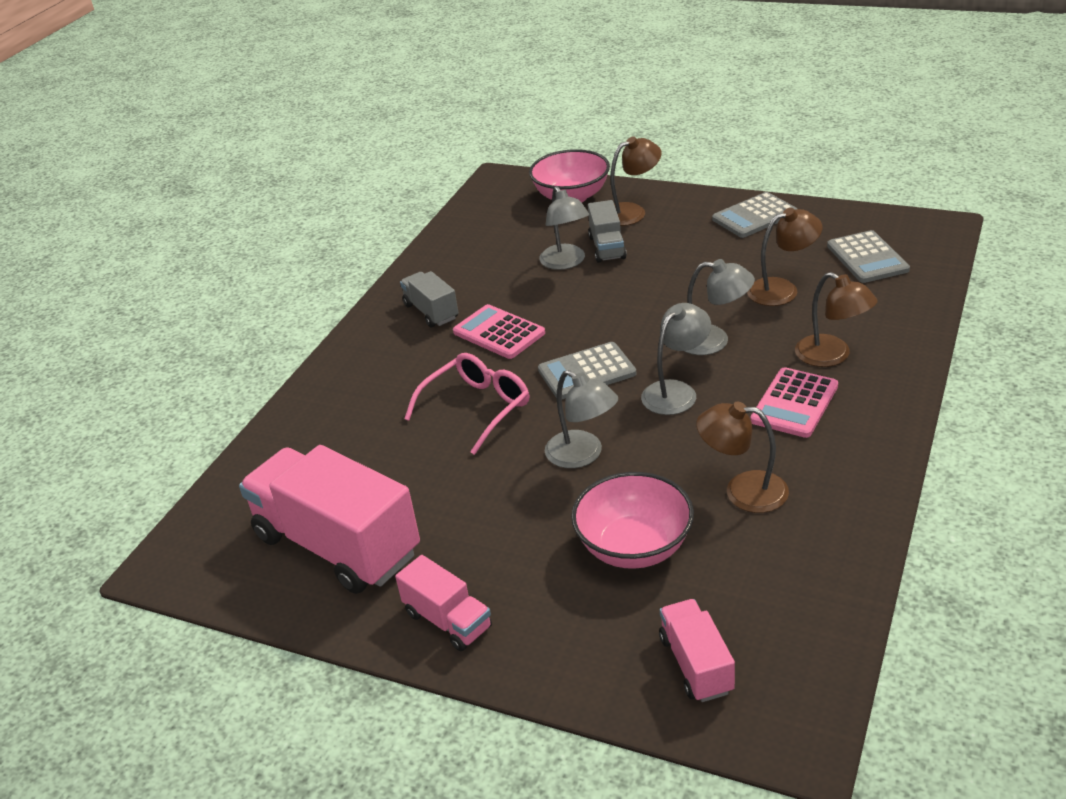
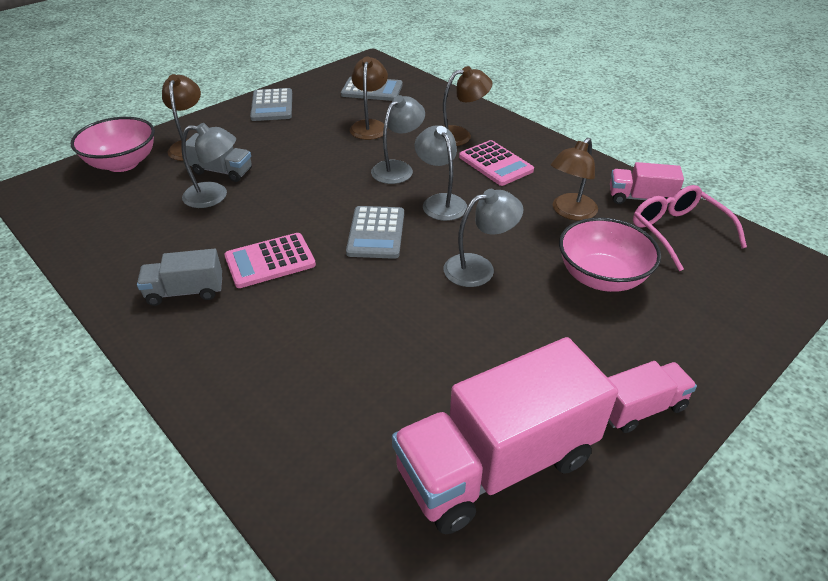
camera: 70 degrees left, 5 degrees up
pink glasses [404,353,529,455] -> pink glasses moved to [633,185,747,271]
pink truck [659,599,735,702] -> pink truck moved to [610,162,684,207]

